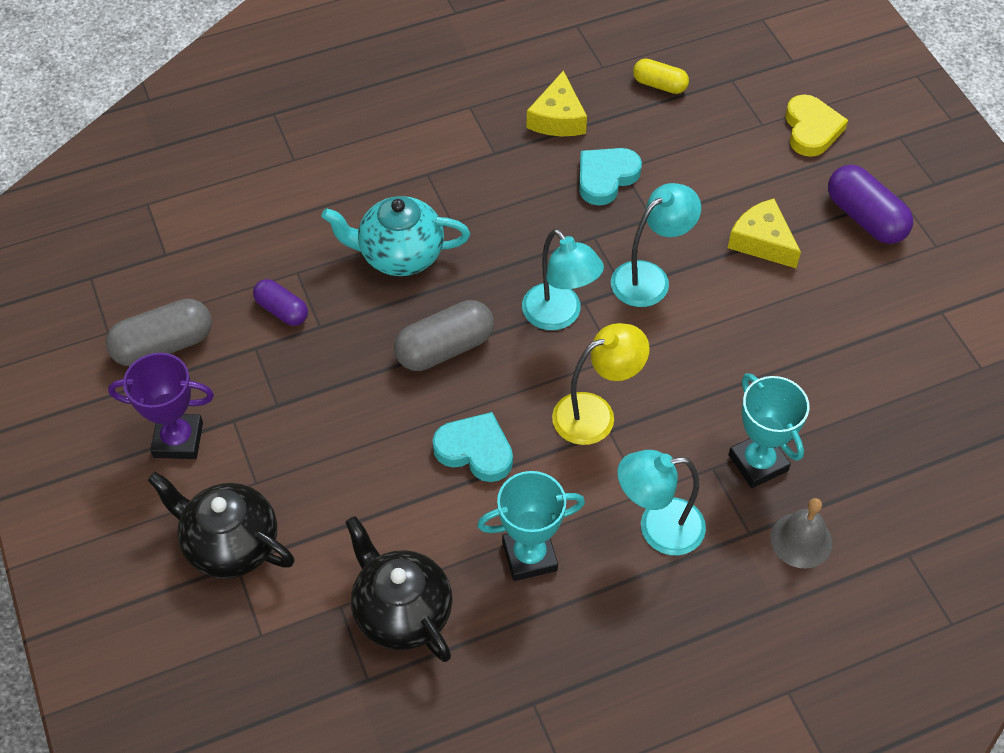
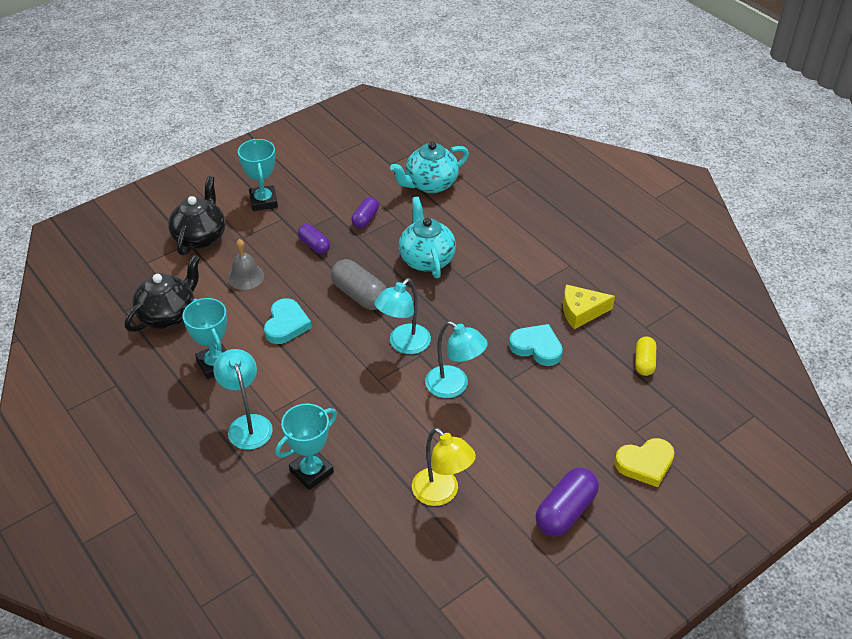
camera: 75 degrees right, 10 degrees down
grey capsule [106,299,212,366] -> none
purple trophy [108,353,214,459] -> turquoise trophy [238,139,278,211]
yellow lamp [552,323,649,445] -> yellow lamp moved to [412,428,476,506]
yellow cheese [728,199,801,268] -> none
grey bell [771,498,832,569] -> grey bell moved to [228,239,264,290]
none -> purple capsule [298,224,330,254]
none -> turquoise teapot [390,142,469,193]

